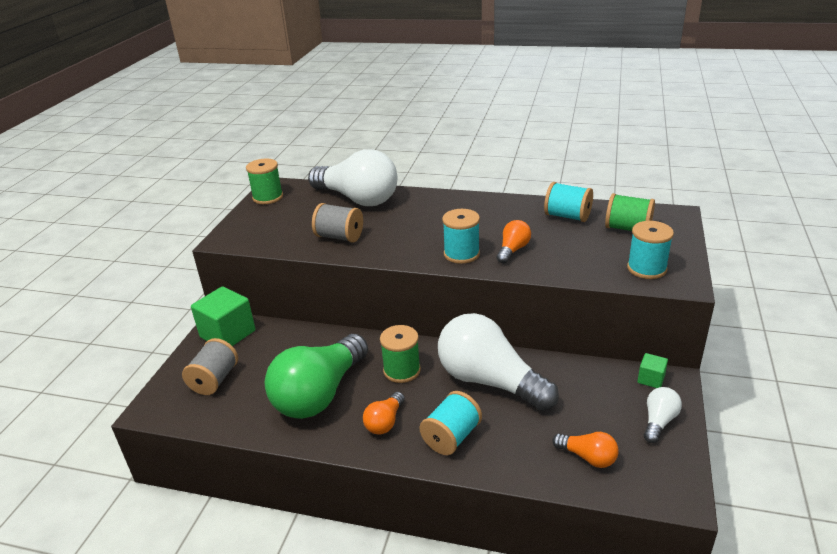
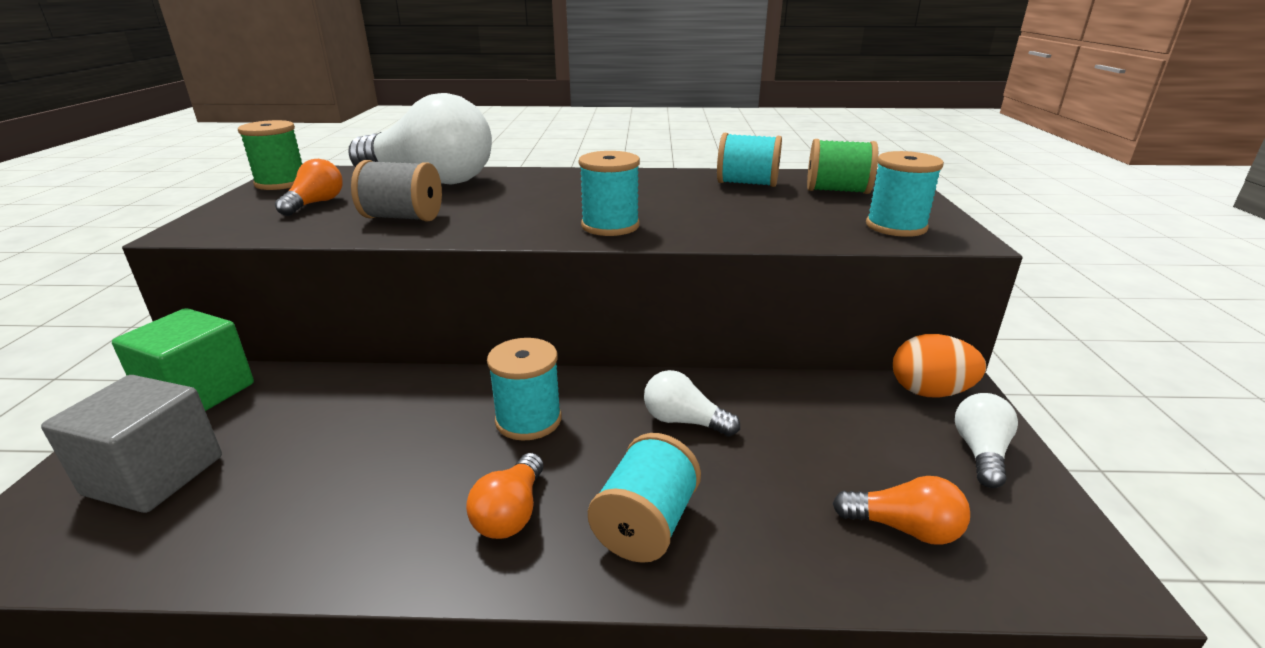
camera: 15 degrees left, 5 degrees down
grey spool [182,338,238,395] -> grey cube [41,375,222,513]
green light bulb [265,334,368,419] -> none
green spool [380,325,421,383] -> turquoise spool [487,338,562,441]
white light bulb [438,313,559,411] -> white light bulb [644,370,740,436], size x0.44
orange light bulb [496,220,531,263] -> orange light bulb moved to [275,159,343,216]
green cube [637,353,668,388] -> orange egg [893,334,986,398]

